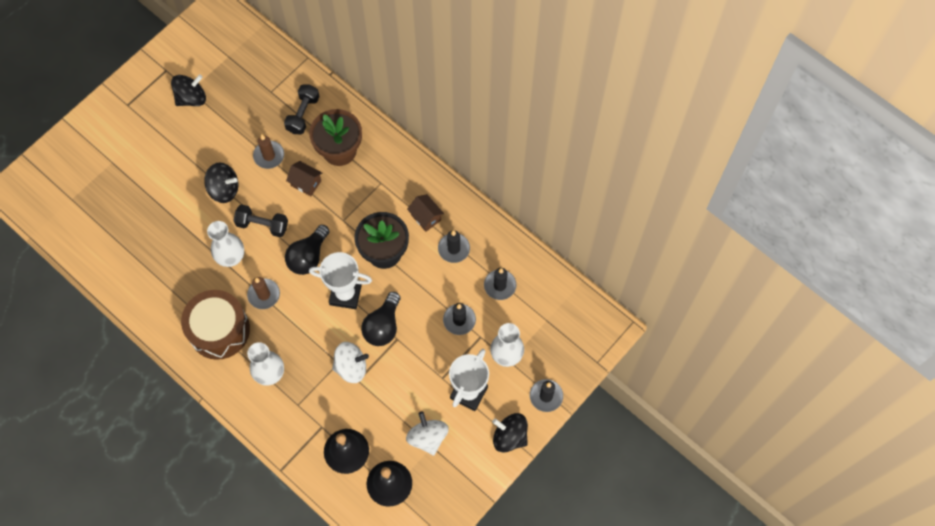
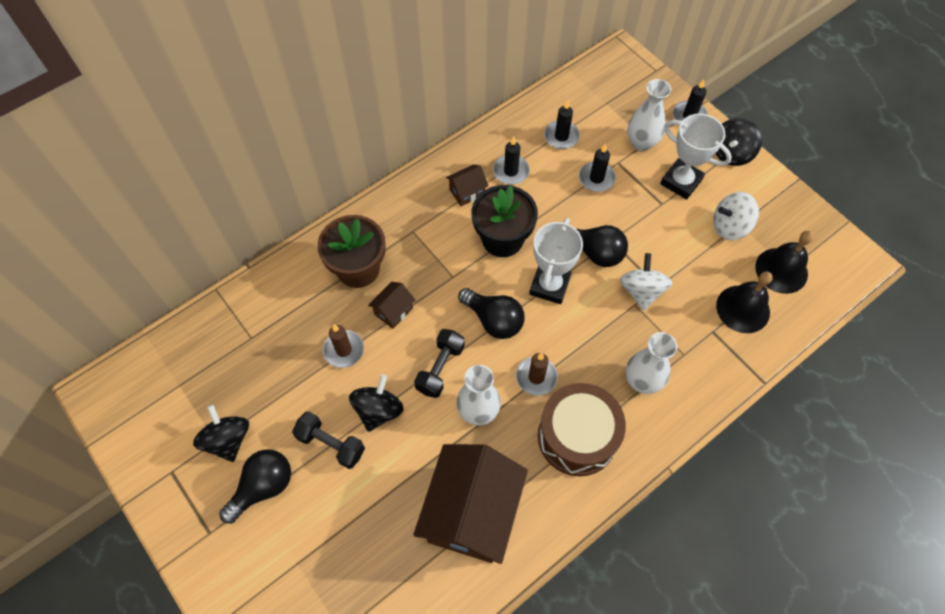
camera: 80 degrees left, 5 degrees down
black dumbbell [284,84,320,134] -> black dumbbell moved to [292,411,365,469]
none -> black light bulb [219,449,291,524]
none -> brown house [413,444,528,564]

